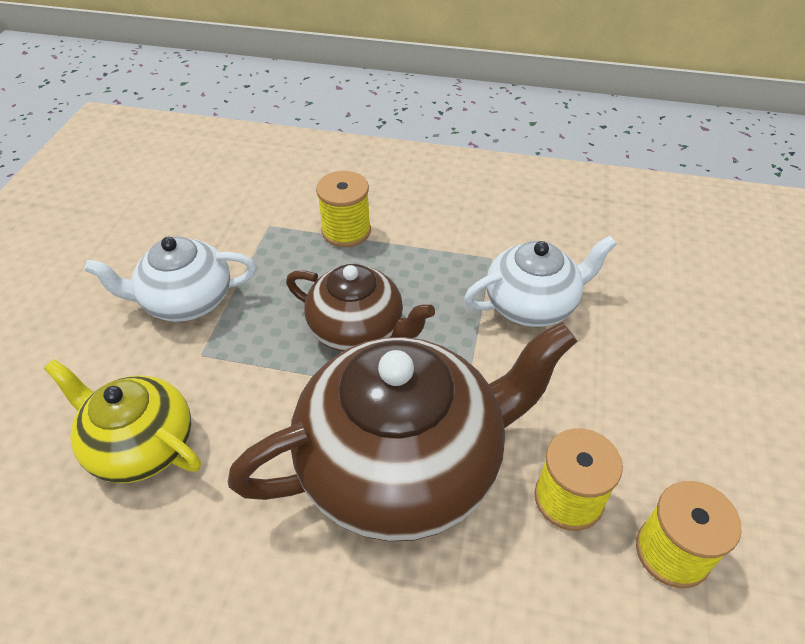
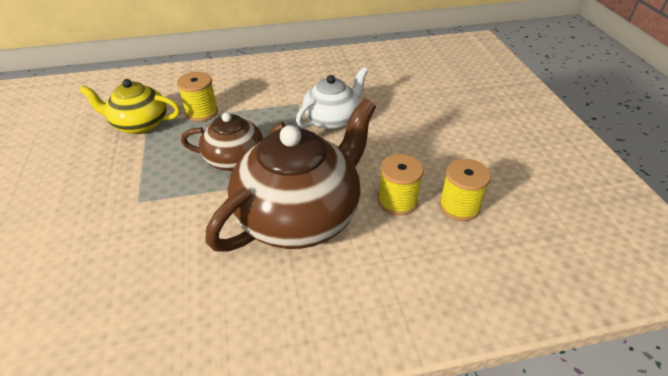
camera: 25 degrees left, 5 degrees down
yellow teapot [44,359,201,483] -> yellow teapot moved to [79,79,180,134]
white teapot [84,236,256,322] -> none

